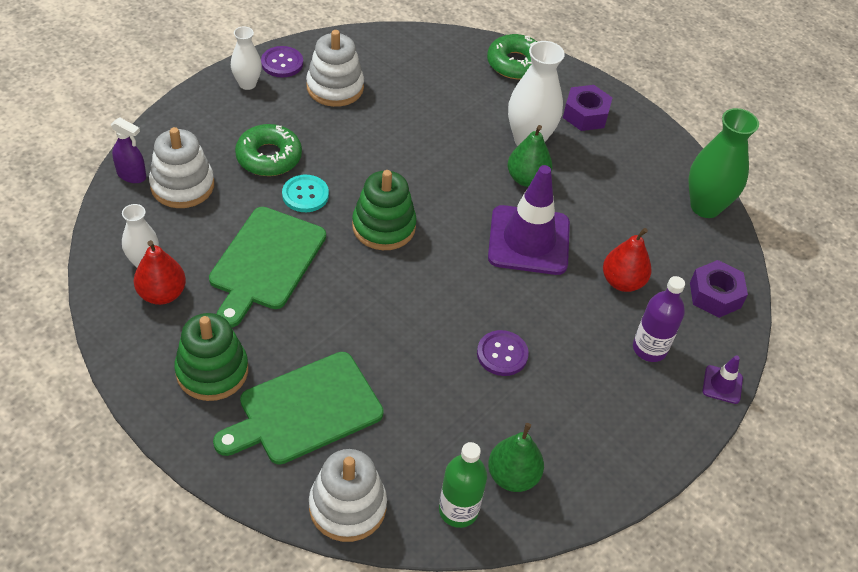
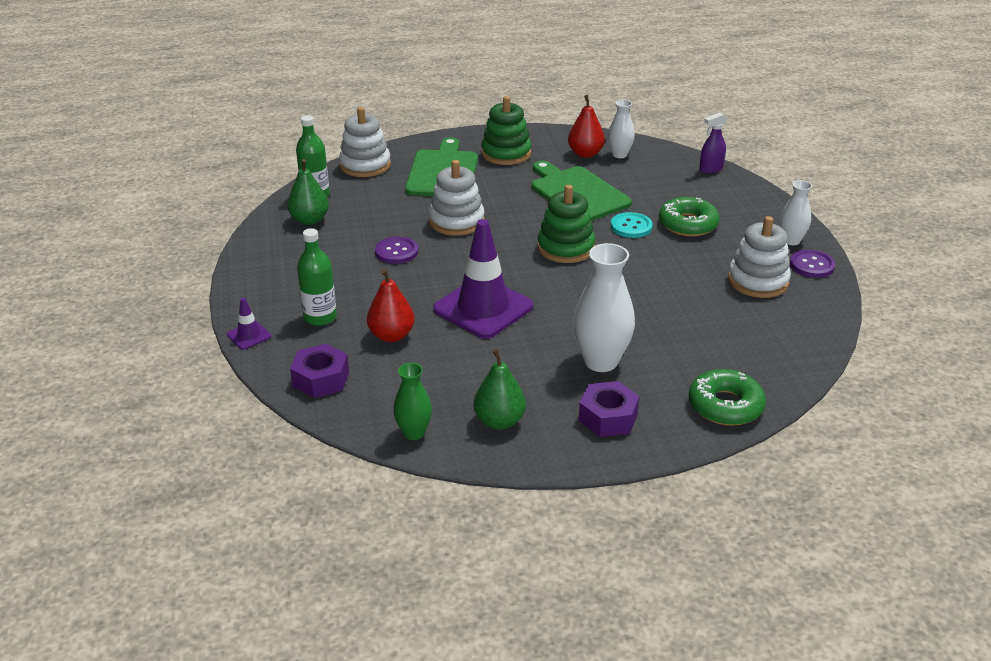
camera: 130 degrees right, 15 degrees down
white stacking toy [149,127,214,208] -> white stacking toy moved to [429,160,484,236]
green pear [508,125,552,187] -> green pear moved to [473,349,526,430]
purple bottle [633,276,685,362] -> green bottle [297,228,337,326]
green vase [688,108,759,218] -> green vase [393,363,432,440], size x0.58

